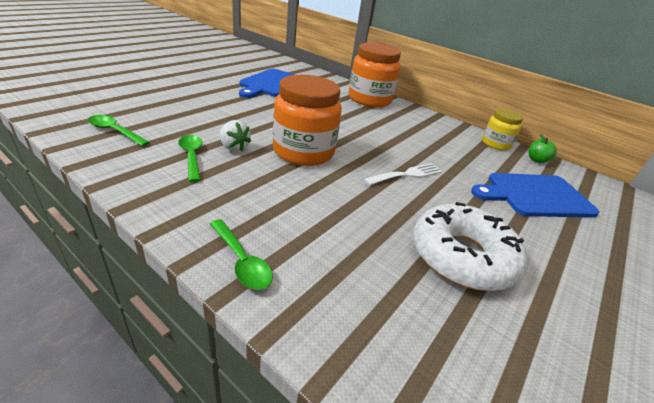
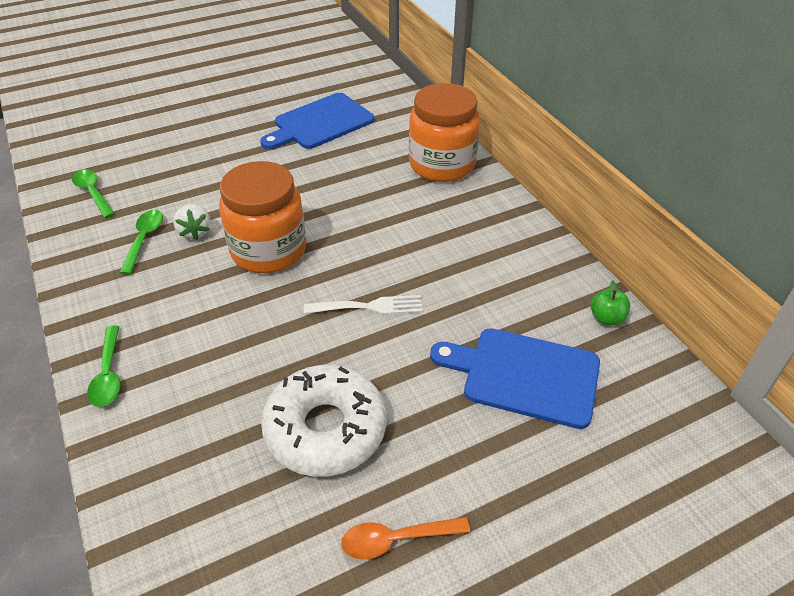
camera: 30 degrees right, 10 degrees up
yellow jar [482,109,523,150] -> none
none -> orange spoon [341,517,470,559]

